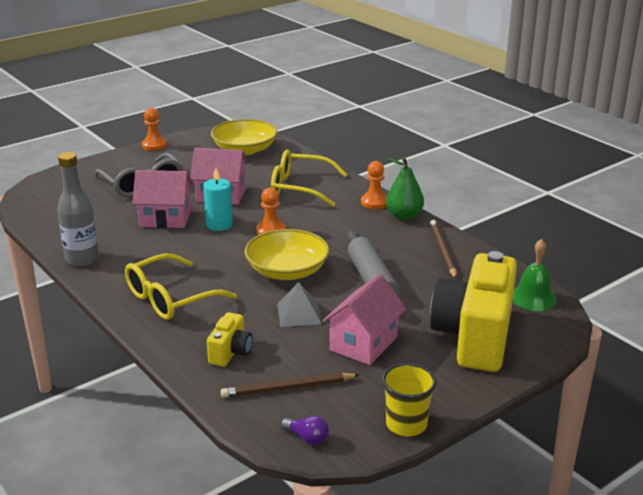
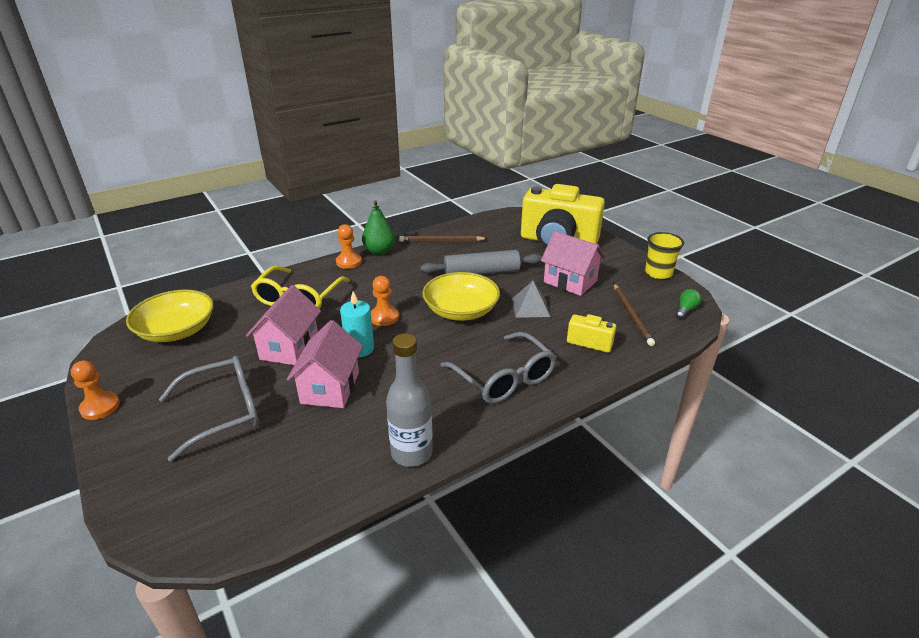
camera: 85 degrees left, 5 degrees up
yellow glasses [125,253,237,320] -> grey glasses [440,332,557,404]
purple light bulb [281,416,329,445] -> green light bulb [676,289,701,319]
green bell [513,239,557,311] -> none

